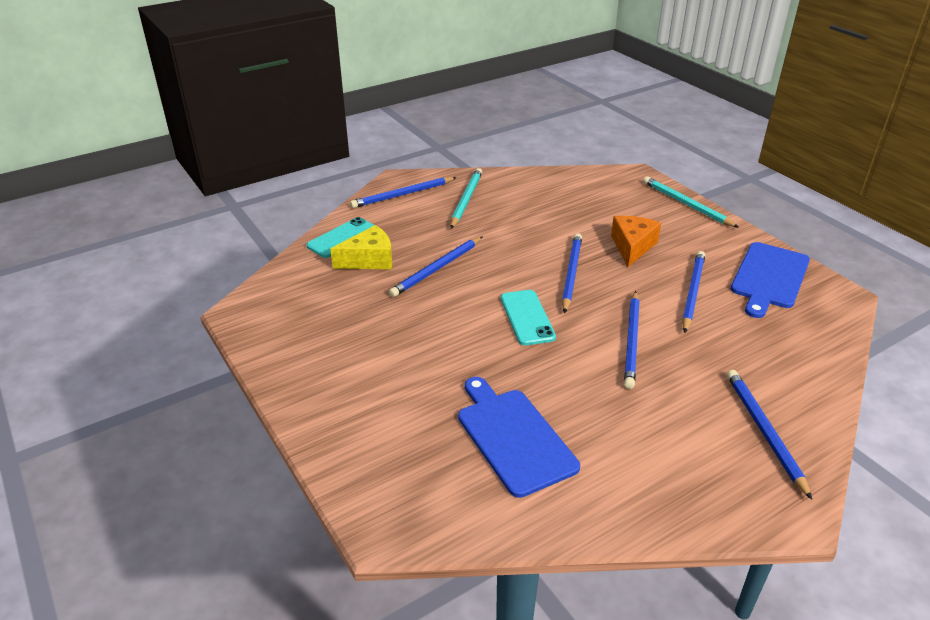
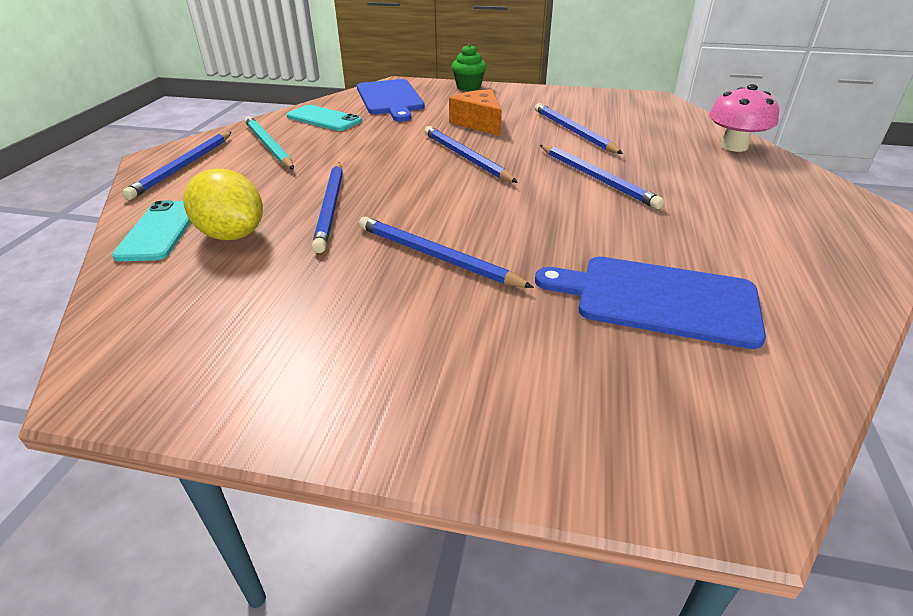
camera: 45 degrees left, 0 degrees up
yellow cheese [330,225,392,269] -> yellow lemon [183,168,263,240]
turquoise phone [501,290,556,345] -> turquoise phone moved to [287,105,362,131]
turquoise pencil [643,176,739,228] -> green cupcake [451,44,487,91]
blue pencil [727,370,812,500] -> blue pencil moved to [359,216,534,288]
blue cutting board [731,242,810,318] -> blue cutting board moved to [357,79,425,122]
none -> pink mushroom [709,84,779,152]

